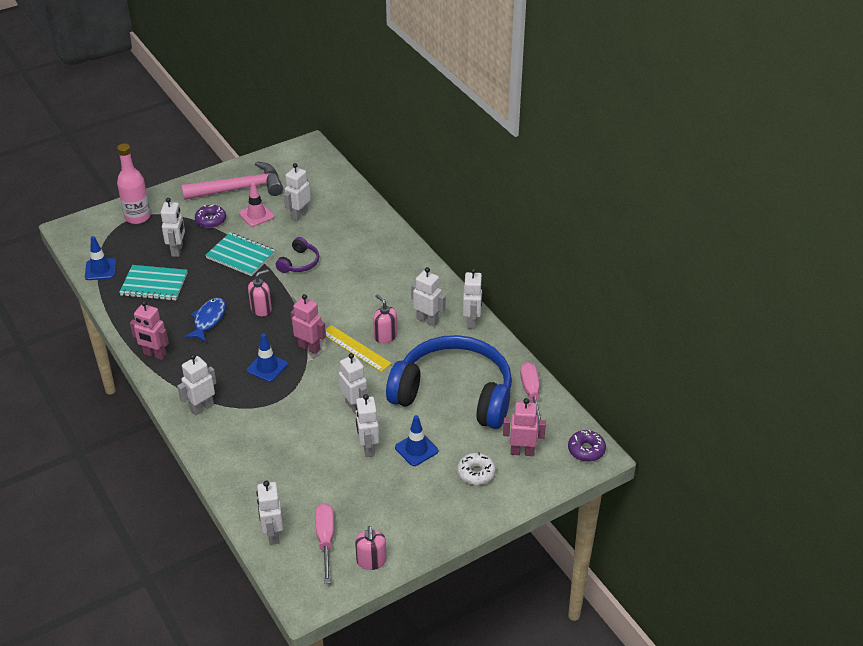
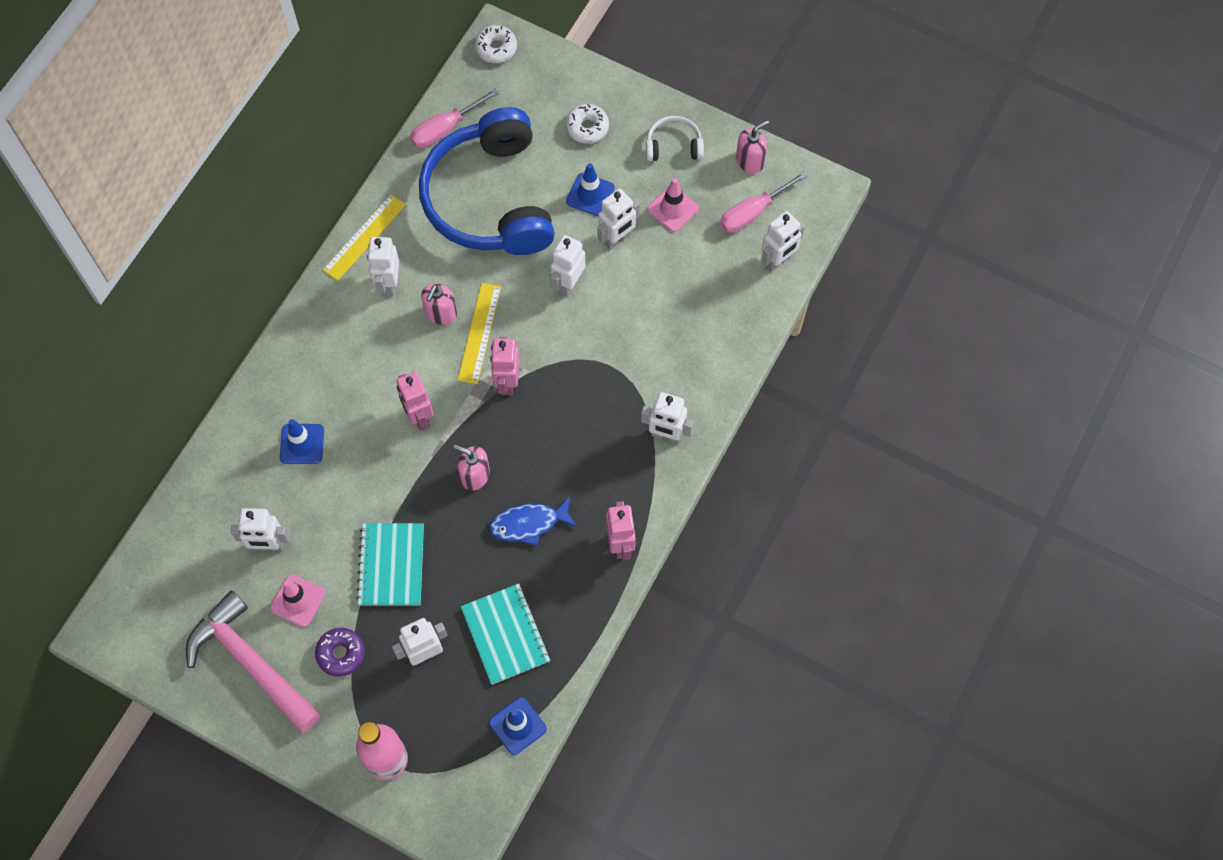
camera: 120 degrees left, 25 degrees up
blue traffic cone [247,334,288,382] -> blue traffic cone moved to [280,419,324,464]
purple headphones [276,237,319,273] -> none
white robot [463,268,483,329] -> yellow ruler [323,194,406,281]
pink robot [503,398,546,456] -> pink robot moved to [397,372,434,430]
purple donut [568,430,606,462] -> white donut [474,25,517,63]
none -> white headphones [646,116,704,161]
none -> pink traffic cone [647,178,699,232]

